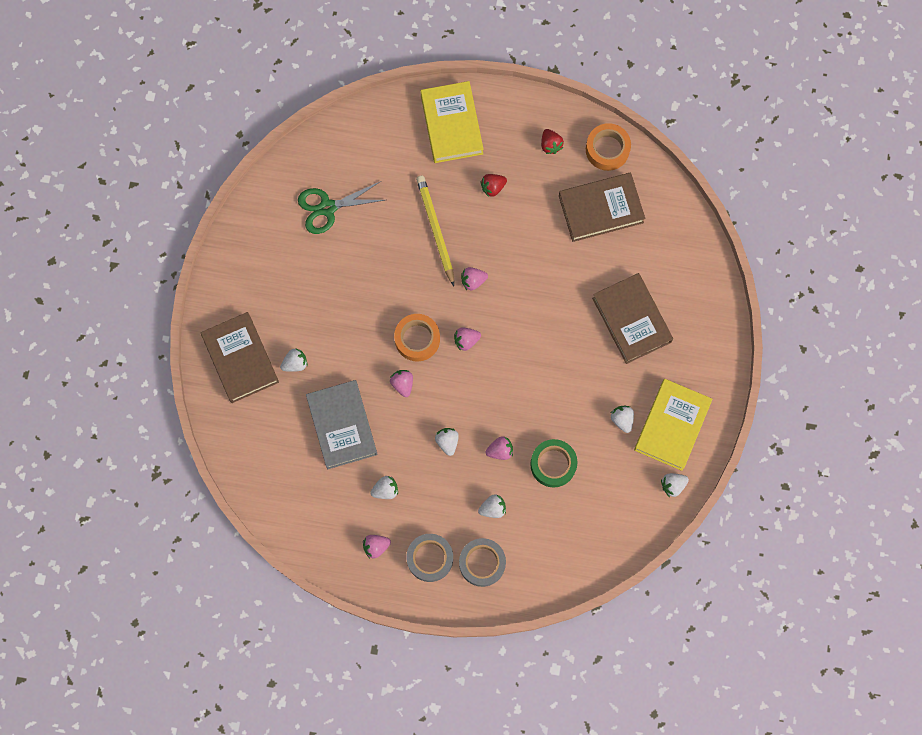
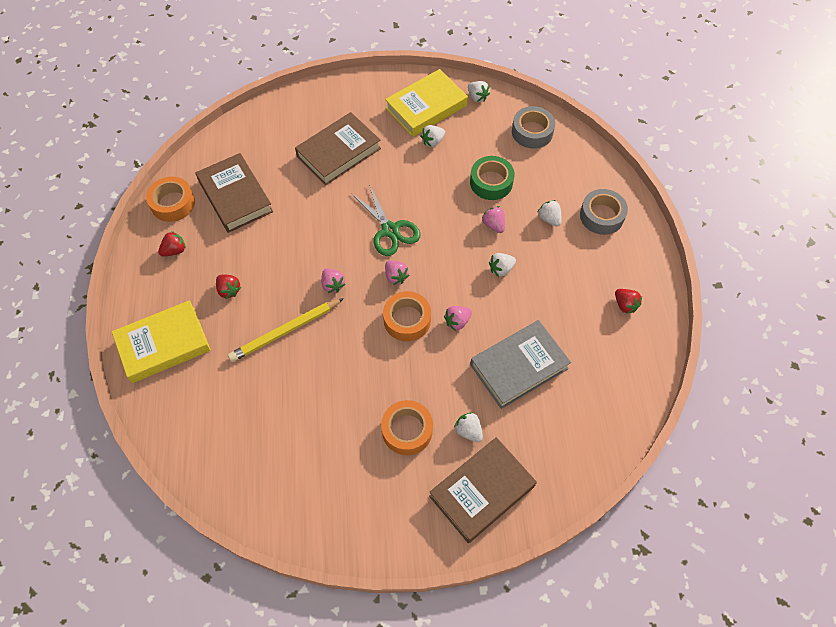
camera: 105 degrees left, 15 degrees down
green scissors [298,181,385,234] -> green scissors moved to [351,184,421,256]
pink strawberry [363,535,391,558] -> red strawberry [615,289,642,314]
white strawberry [370,476,398,499] -> none
grey tape [406,534,453,582] -> grey tape moved to [512,106,555,149]
yellow book [634,379,713,471] -> yellow book turned 45 degrees counterclockwise [385,69,468,137]
none -> orange tape [381,400,433,455]

